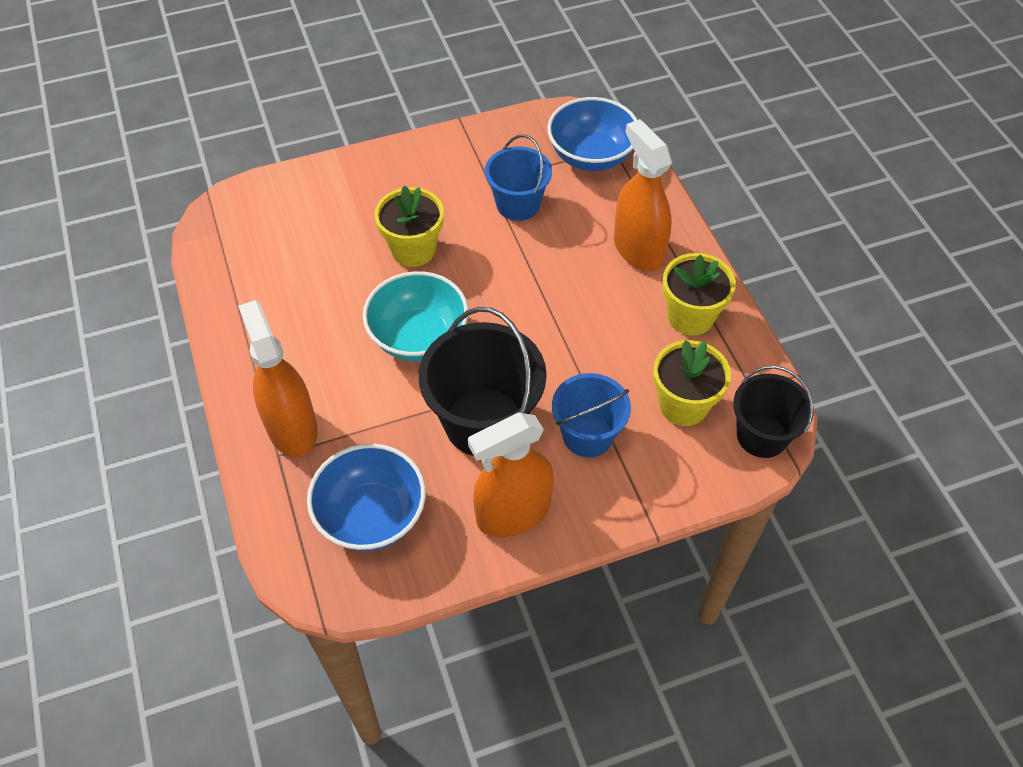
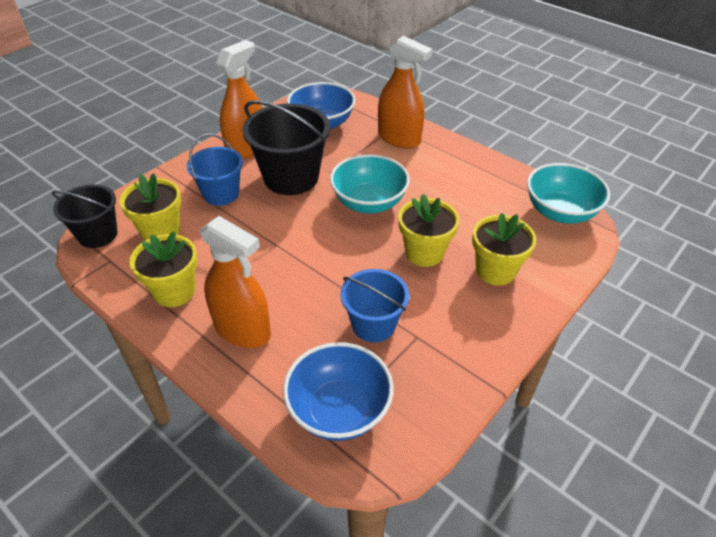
camera: 150 degrees right, 10 degrees down
none -> yellow flower pot [472,213,536,286]
none -> turquoise bowl [527,163,610,224]

